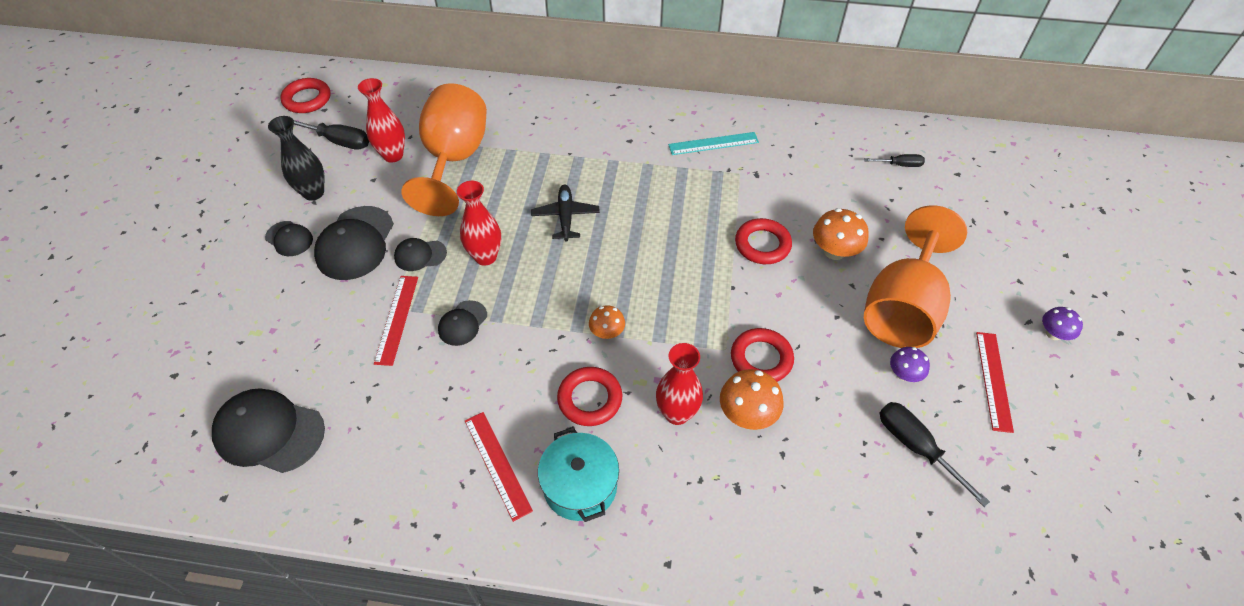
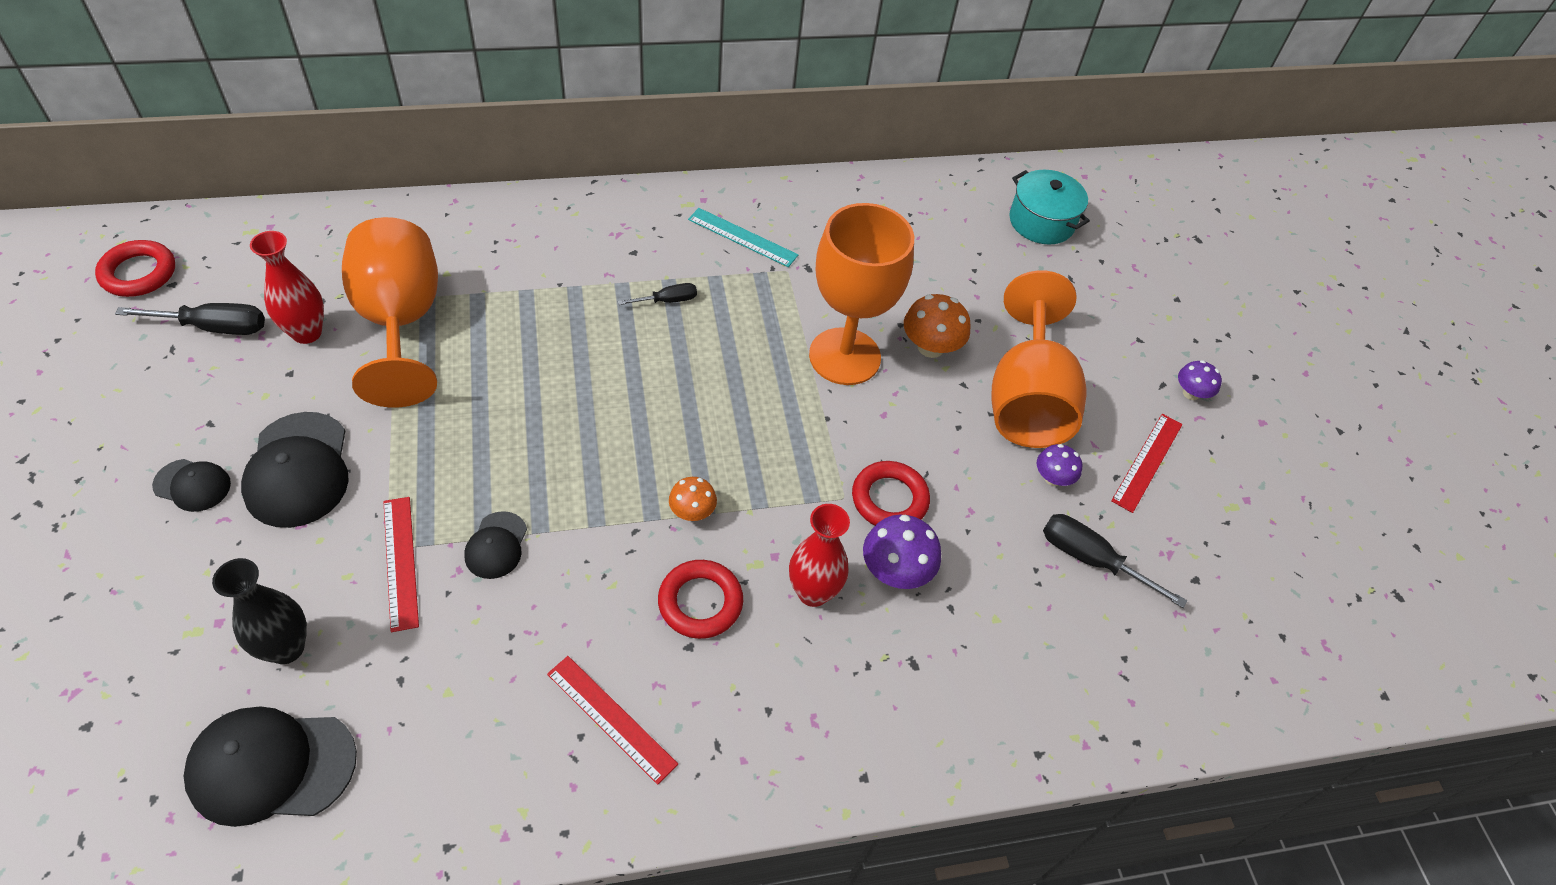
camera: 25 degrees left, 0 degrees up
black vase [268,116,325,201] -> black vase moved to [212,558,307,664]
black cap [394,238,447,271] -> none
red vase [457,181,501,266] -> none
black plane [531,184,600,242] -> none
turquoise pot [538,427,619,522] -> turquoise pot moved to [1009,170,1090,245]
turquoise ruler [668,132,759,155] -> turquoise ruler turned 60 degrees clockwise [688,208,798,267]
orange mushroom [720,369,783,430] -> purple mushroom [863,515,941,589]
red ring [735,218,792,264] -> orange goblet [809,203,914,385]
black screwdriver [864,154,925,167] -> black screwdriver moved to [617,283,697,305]
red ruler [976,332,1014,433] -> red ruler turned 45 degrees clockwise [1111,414,1183,513]

